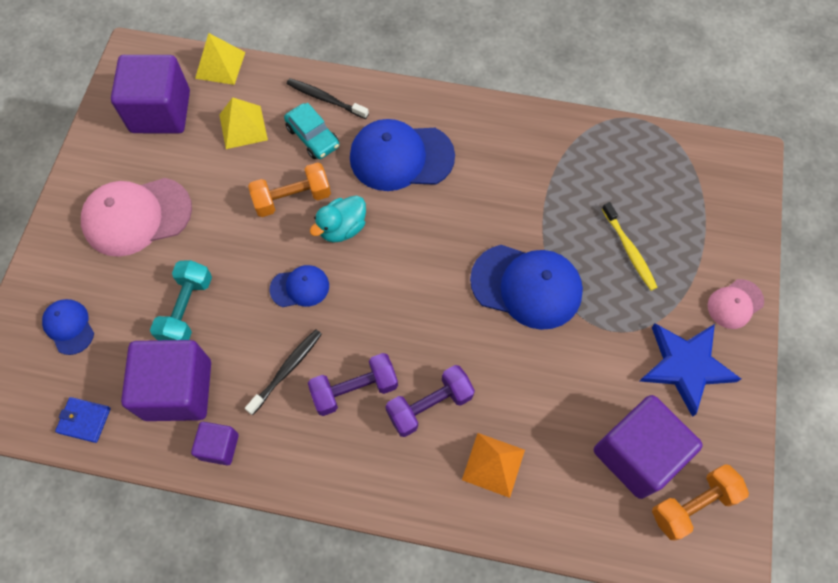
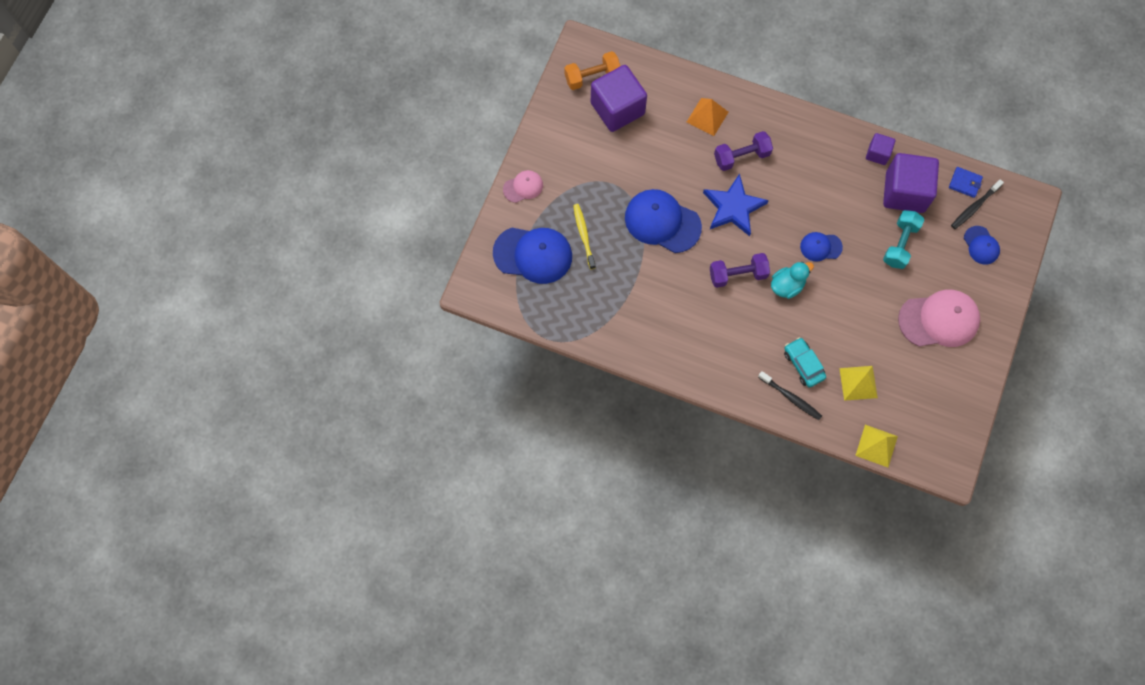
camera: 170 degrees left, 5 degrees up
purple cube [111,55,190,134] -> none
black toothbrush [245,329,322,415] -> black toothbrush moved to [951,179,1004,229]
orange dumbbell [248,162,331,217] -> none
purple dumbbell [308,353,398,416] -> purple dumbbell moved to [710,253,770,288]
blue cap [350,119,455,191] -> blue cap moved to [493,228,572,284]
blue star [640,323,741,417] -> blue star moved to [703,174,769,236]

